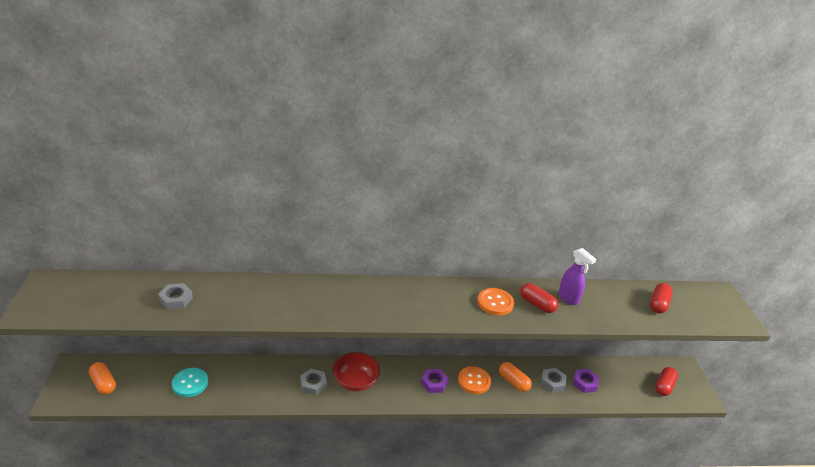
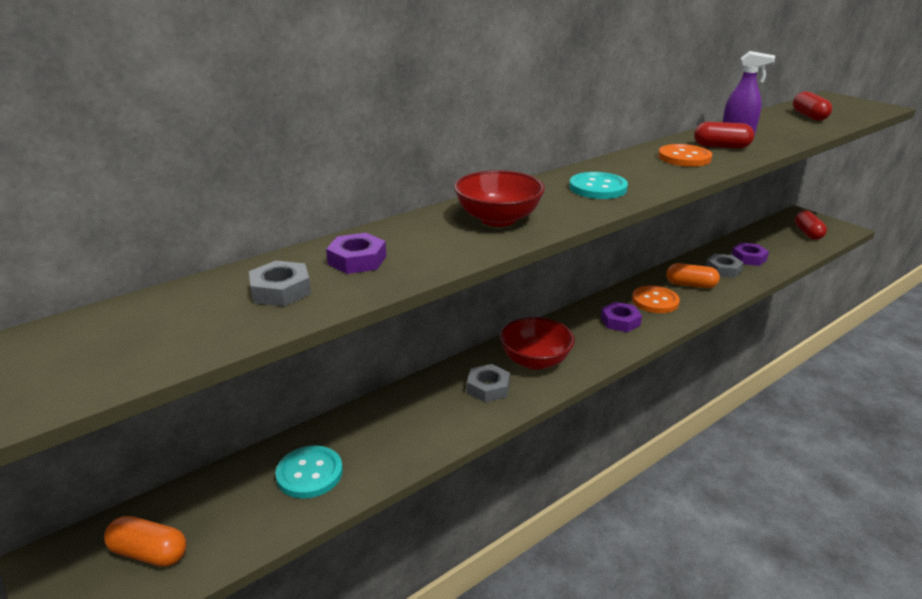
camera: 30 degrees left, 5 degrees down
none -> purple nut [326,233,386,274]
none -> red bowl [454,170,545,227]
none -> turquoise button [569,172,628,199]

